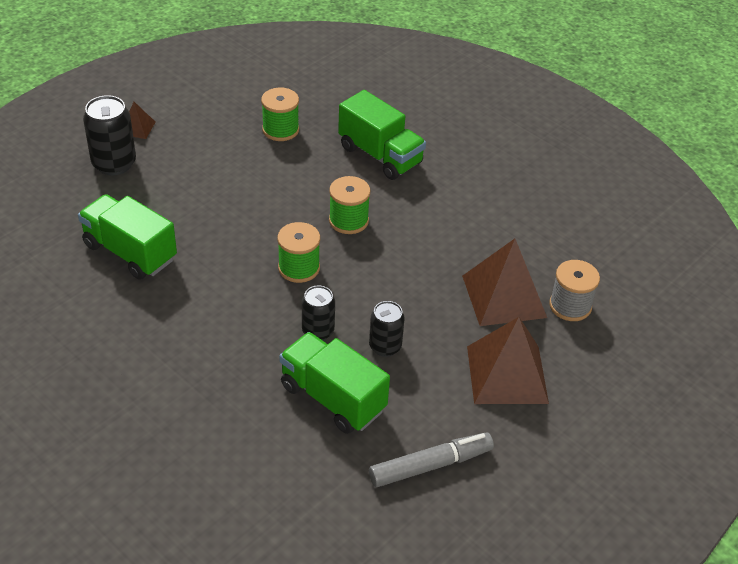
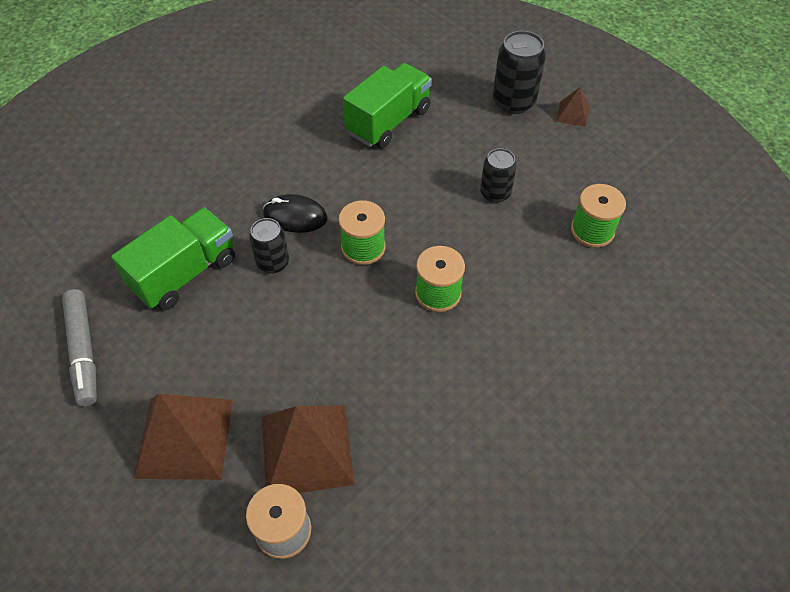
camera: 95 degrees right, 10 degrees up
green truck [338,90,426,180] -> none
black can [369,301,405,357] -> black can moved to [480,148,517,203]
none -> black mouse [263,194,328,233]

